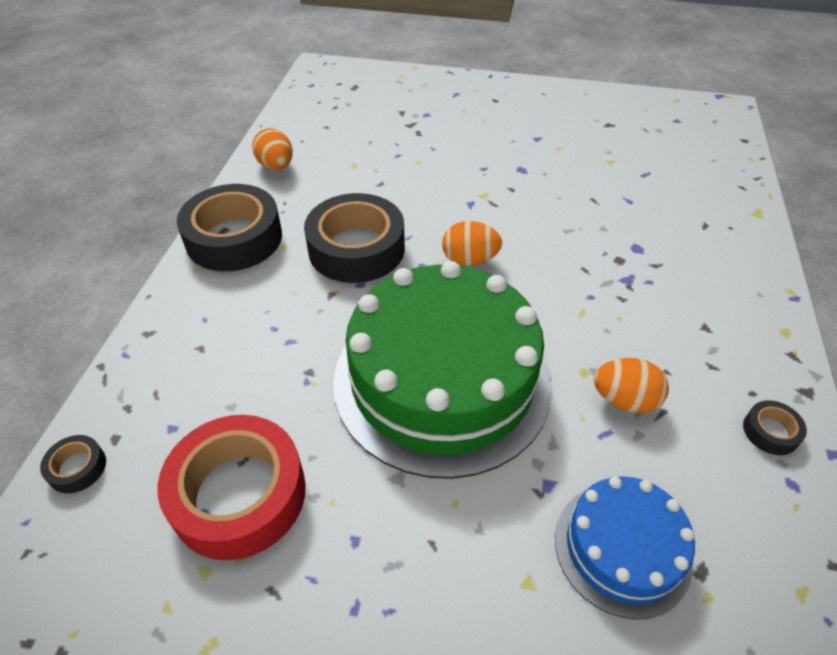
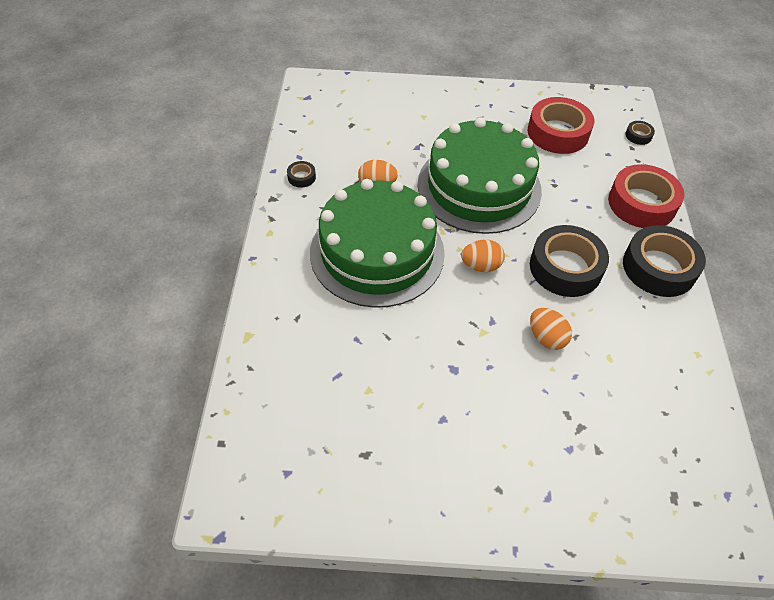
camera: 170 degrees right, 5 degrees up
orange egg [252,128,293,170] -> orange egg moved to [530,308,572,350]
blue cake [555,476,695,620] -> none
none -> green cake [310,179,445,308]
none -> red tape [608,164,684,228]

